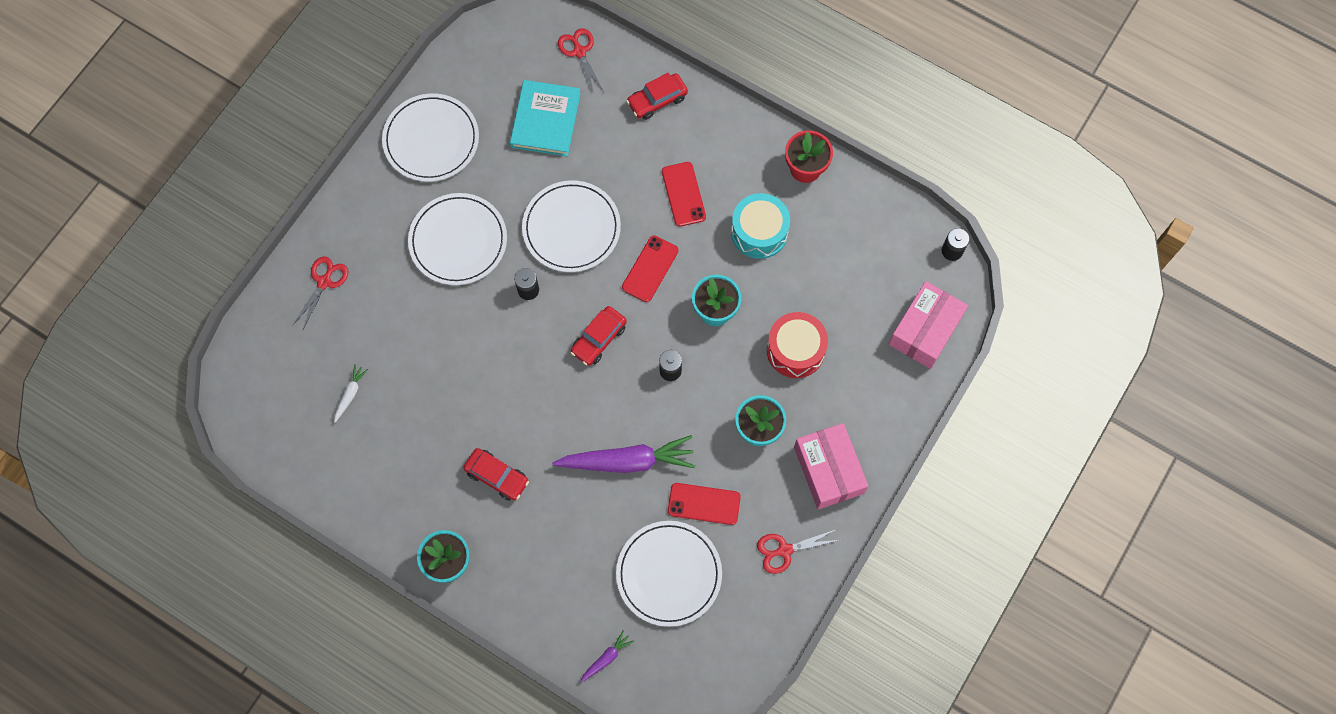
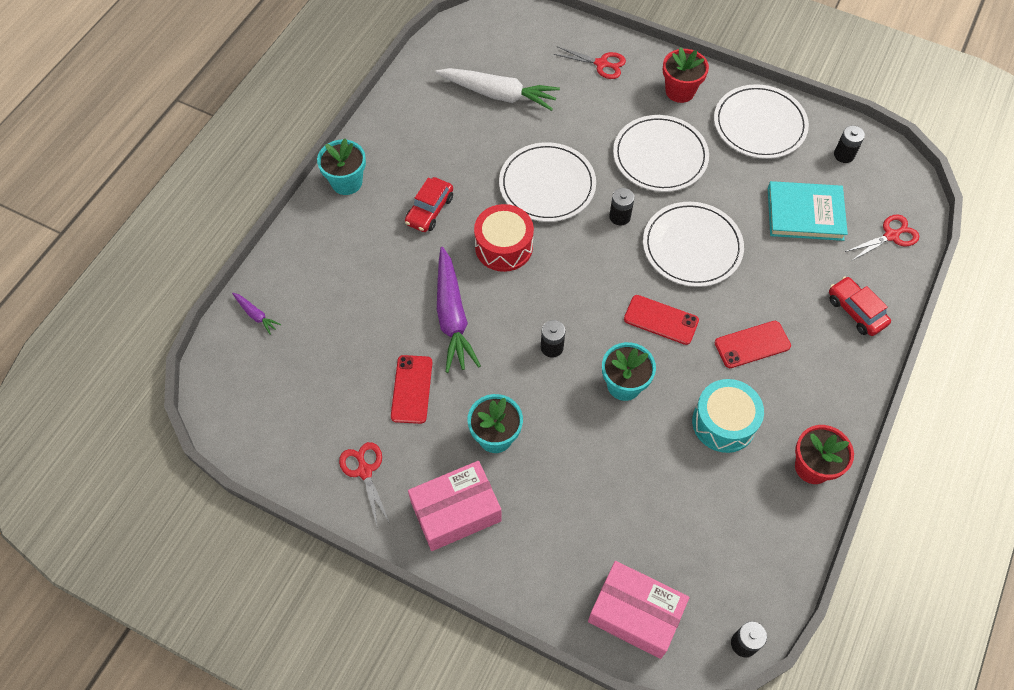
camera: 85 degrees right, 10 degrees down
white carrot [334,364,368,423] -> white carrot [435,68,560,111], size x2.23
red car [570,306,627,366] -> none
white plate [616,521,722,627] -> white plate moved to [499,142,596,222]
red drum [767,312,828,378] -> red drum moved to [474,204,534,272]
none -> red flower pot [663,47,709,103]
none -> black battery [834,126,865,163]

